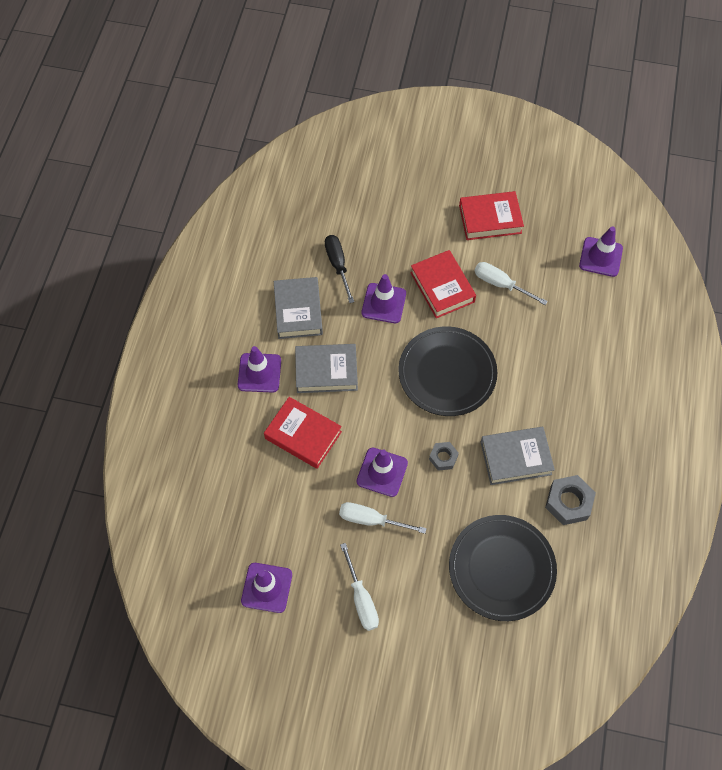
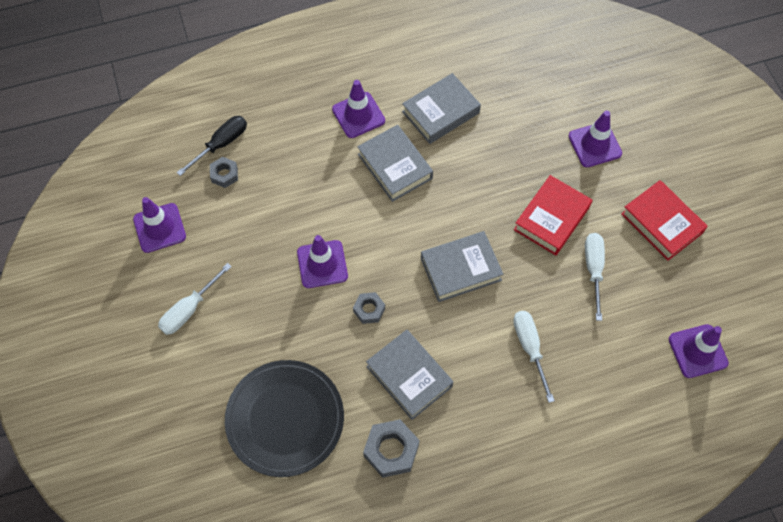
camera: 60 degrees right, 0 degrees up
red book [264,397,342,469] -> none
black screwdriver [325,235,354,303] -> black screwdriver moved to [177,116,247,176]
white screwdriver [339,502,427,534] -> white screwdriver moved to [513,311,555,403]
purple traffic cone [362,274,406,323] -> purple traffic cone moved to [569,111,622,167]
black plate [398,326,497,416] -> grey book [421,231,504,302]
none -> grey nut [210,157,238,188]

